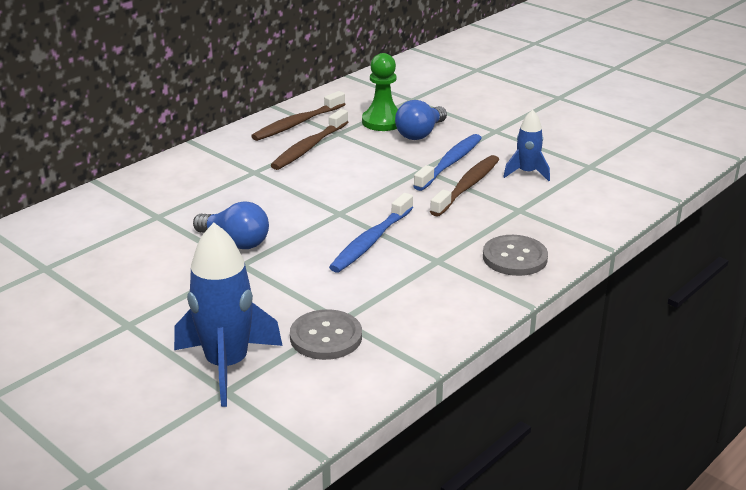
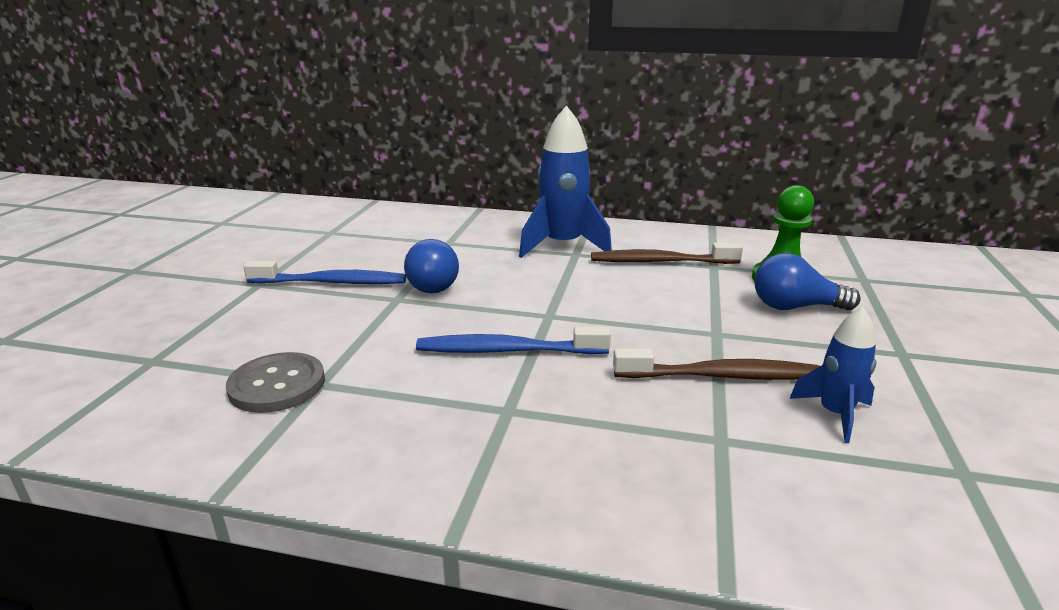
camera: 60 degrees right, 5 degrees down
blue rocket [174,223,283,407] -> blue rocket moved to [519,105,612,258]
brown toothbrush [251,91,345,141] -> none
blue toothbrush [413,134,482,191] -> blue toothbrush moved to [243,261,406,284]
grey button [483,235,548,276] -> none

